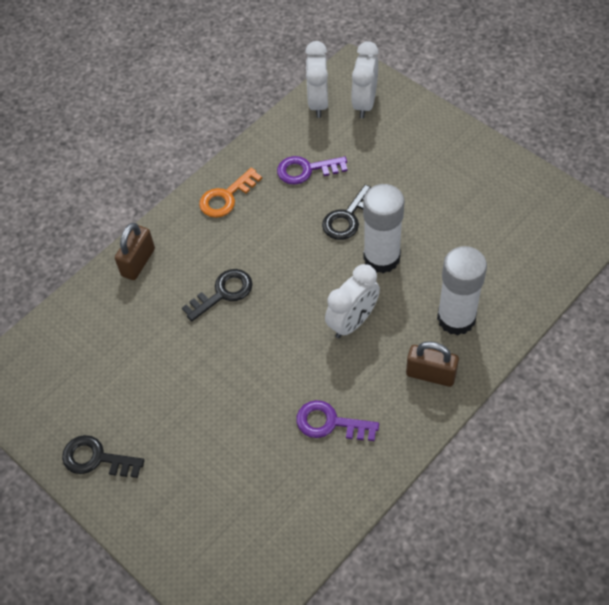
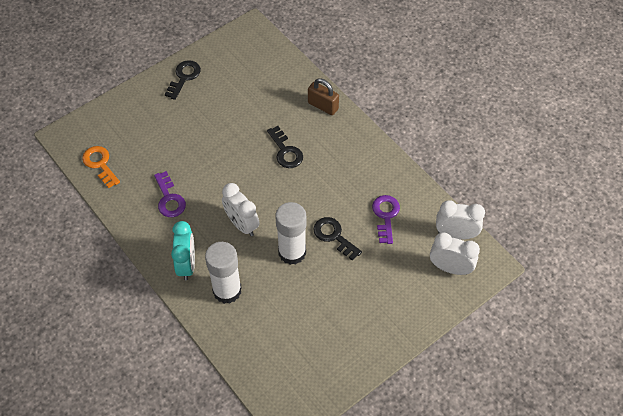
camera: 95 degrees right, 0 degrees up
orange key [199,168,262,218] -> orange key moved to [82,146,120,188]
purple key [296,400,379,441] -> purple key turned 135 degrees clockwise [154,171,186,217]
brown padlock [406,341,459,387] -> turquoise clock [171,221,195,280]

